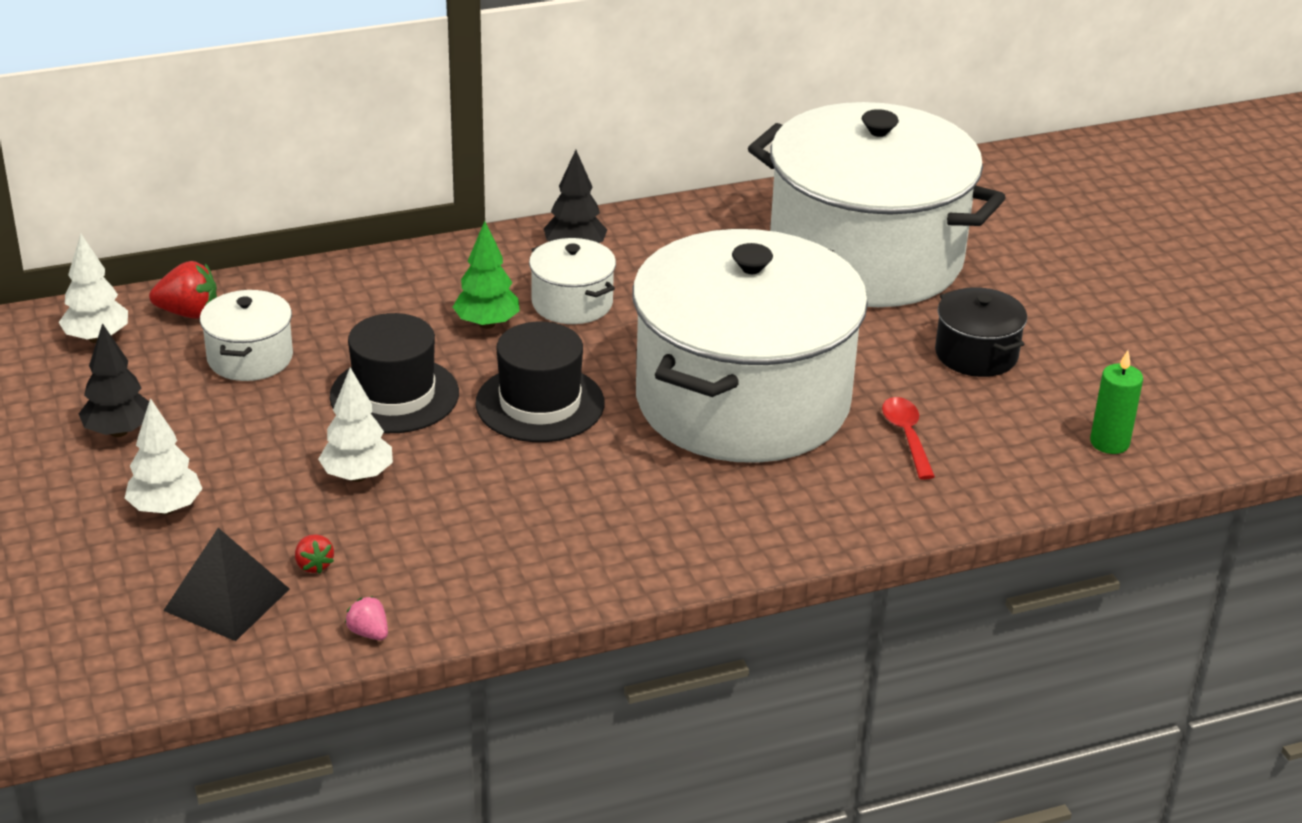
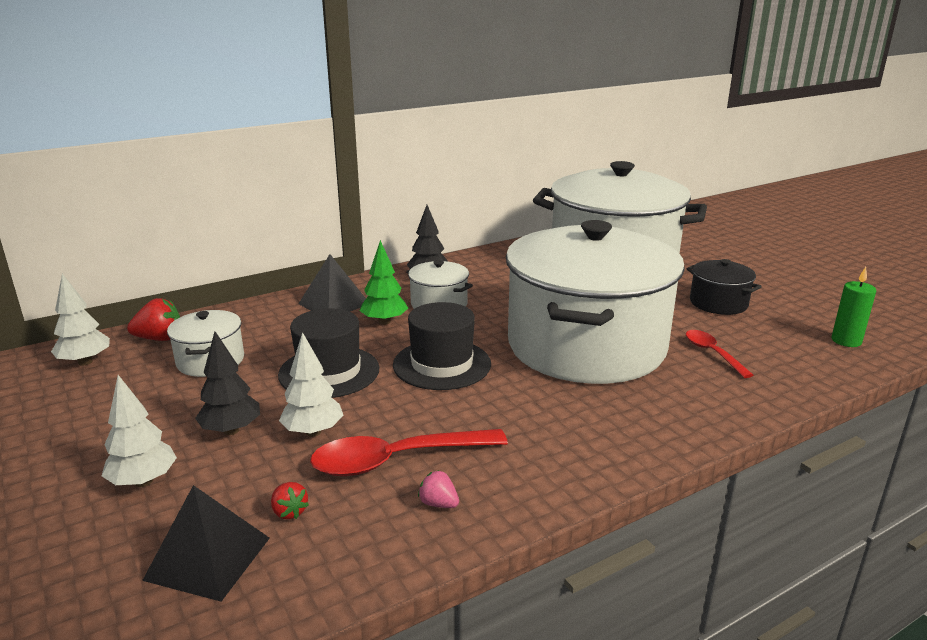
camera: 10 degrees left, 10 degrees down
black tree [79,323,149,437] -> black tree moved to [195,332,260,435]
pink strawberry [345,596,388,640] -> pink strawberry moved to [418,470,459,508]
none -> black pyramid [298,254,366,312]
none -> red spoon [310,429,508,476]

